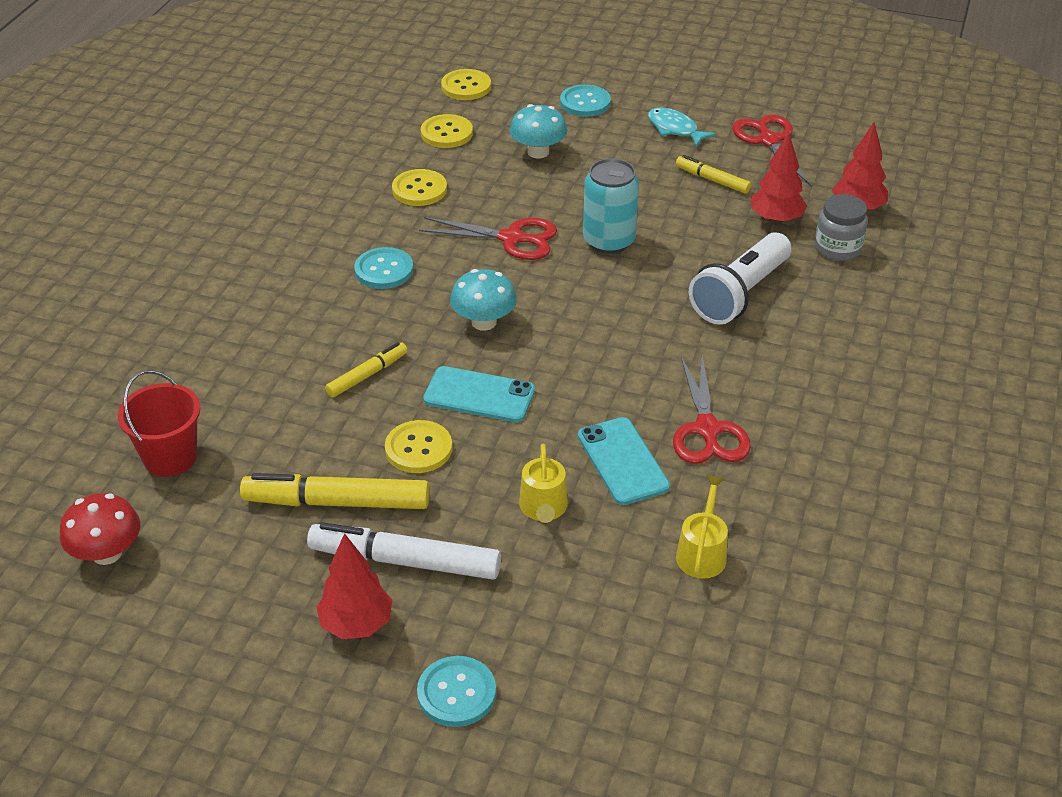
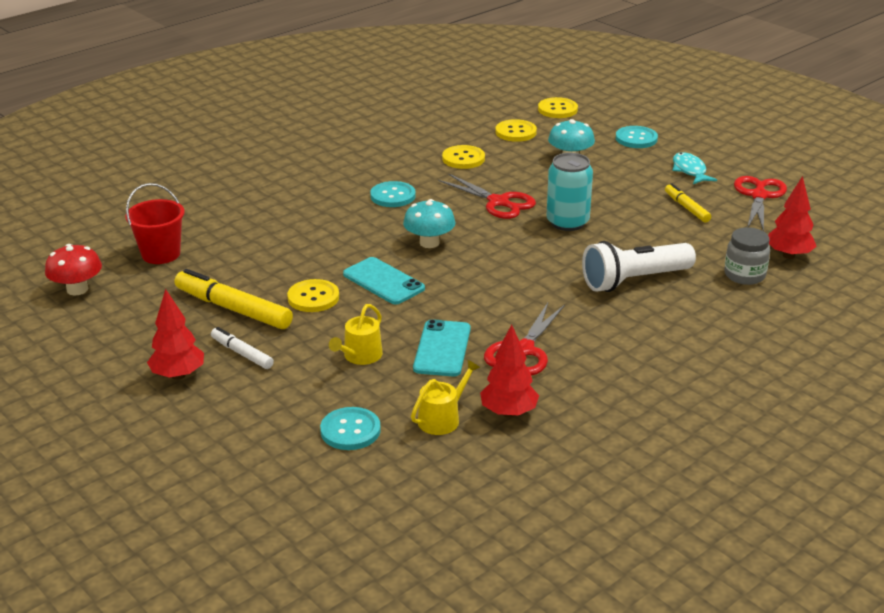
camera: 30 degrees right, 10 degrees down
white marker [307,522,501,580] -> white marker [211,327,274,369], size x0.56
yellow marker [325,342,408,397] -> none
turquoise button [417,656,496,727] -> turquoise button moved to [320,407,381,450]
red tree [751,133,807,224] -> red tree moved to [480,324,539,418]

